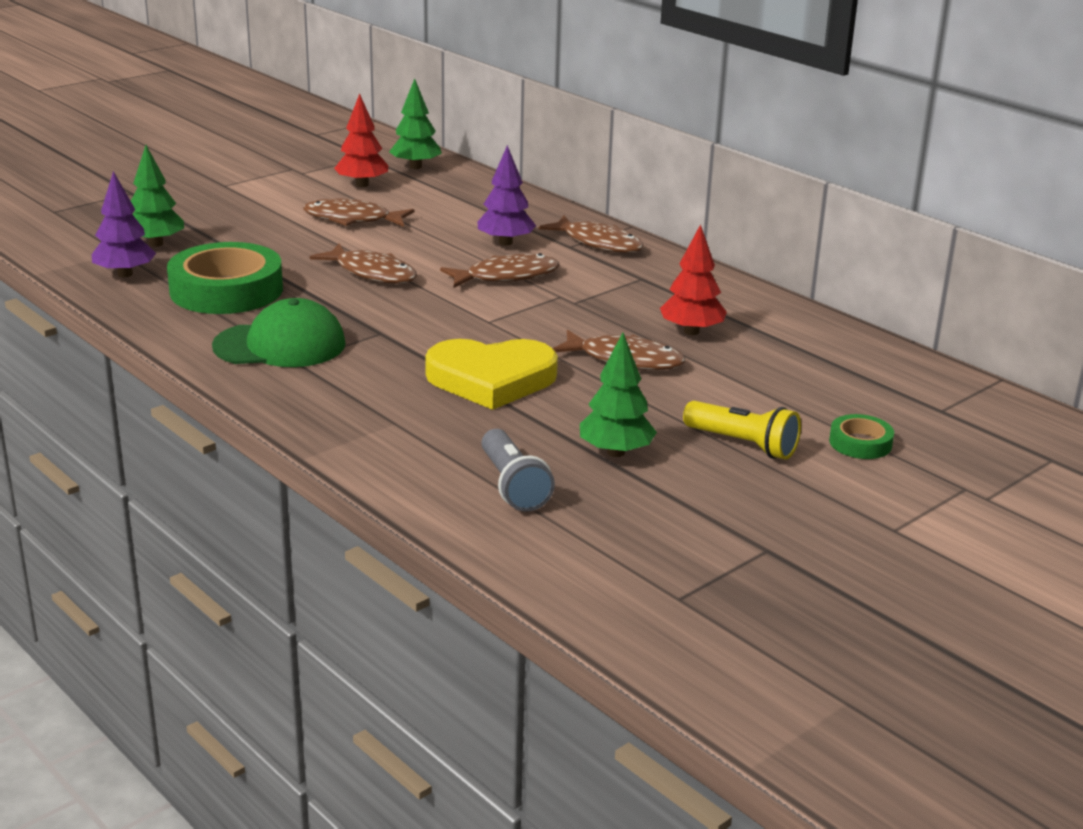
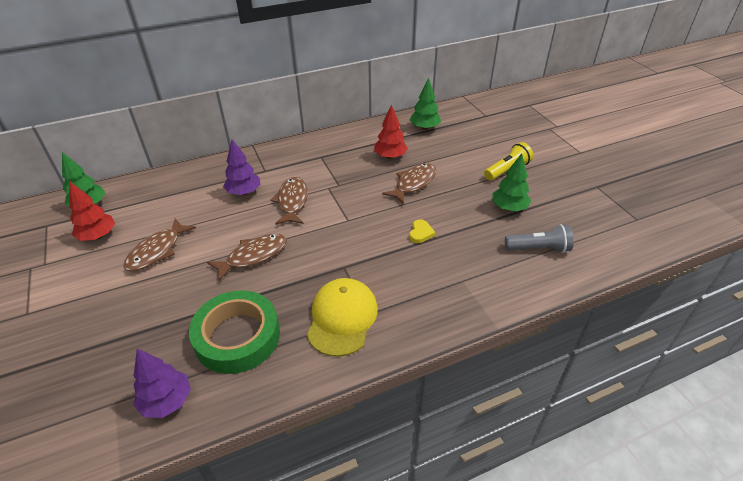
camera: 70 degrees left, 15 degrees up
green tree [131,145,184,247] -> green tree moved to [410,77,441,130]
green cap [212,298,346,367] -> yellow cap [307,278,378,357]
yellow heart [425,339,558,410] -> yellow heart [409,219,436,243], size x0.41
brown fish [539,215,644,253] -> none
green tape [829,414,894,459] -> none

